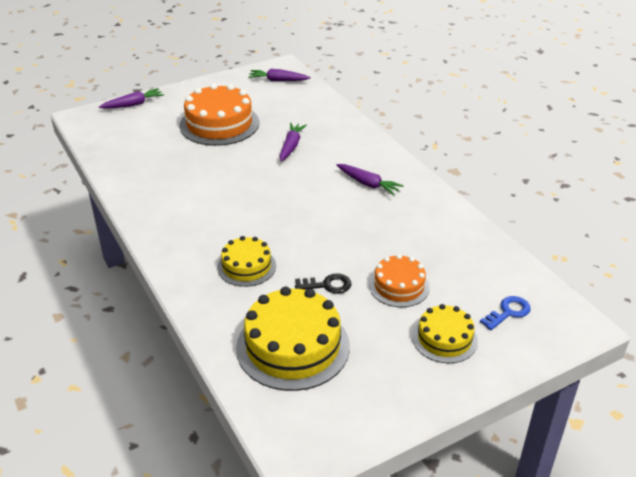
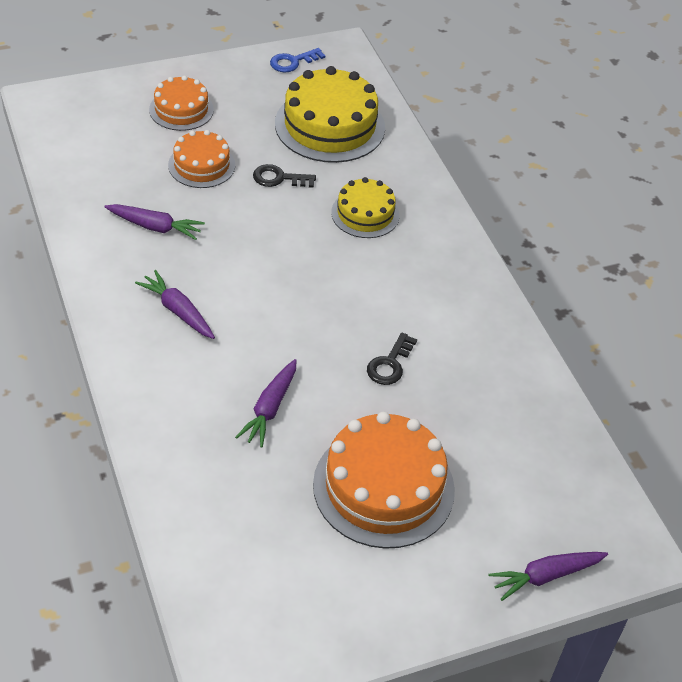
camera: 175 degrees left, 10 degrees up
purple carrot [248,69,310,81] -> purple carrot moved to [104,204,205,240]
yellow cake [412,304,478,363] -> orange cake [149,75,214,131]
blue key [480,296,531,330] -> blue key moved to [270,48,325,73]
none -> black key [367,333,417,385]

